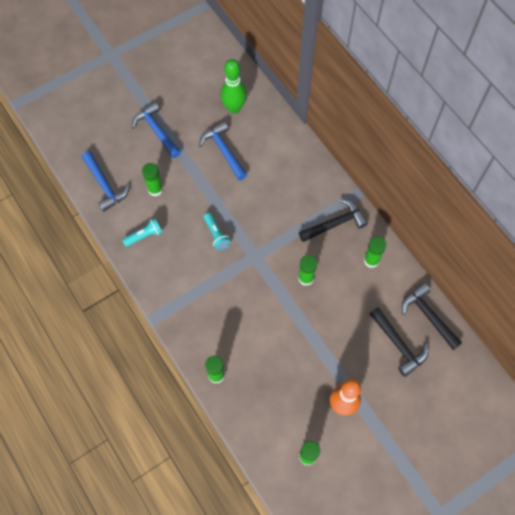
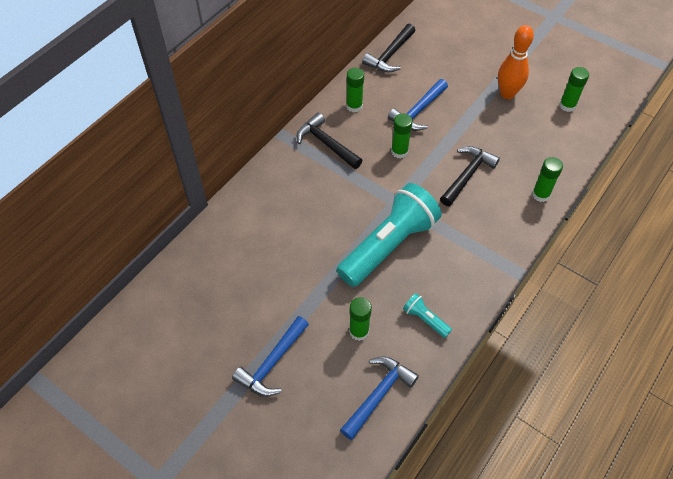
camera: 110 degrees left, 10 degrees down
blue hammer [199,121,247,180] -> blue hammer moved to [388,79,448,131]
turquoise flashlight [204,213,231,250] -> turquoise flashlight [337,183,442,287], size x2.40
green bowling pin [221,59,247,114] -> none
black hammer [370,307,428,377] -> black hammer moved to [440,146,500,206]

